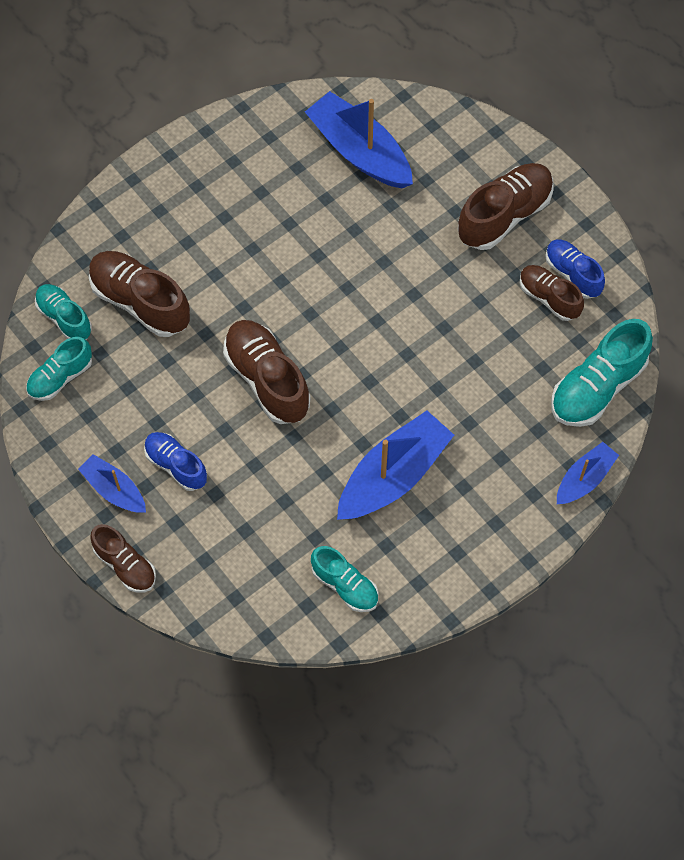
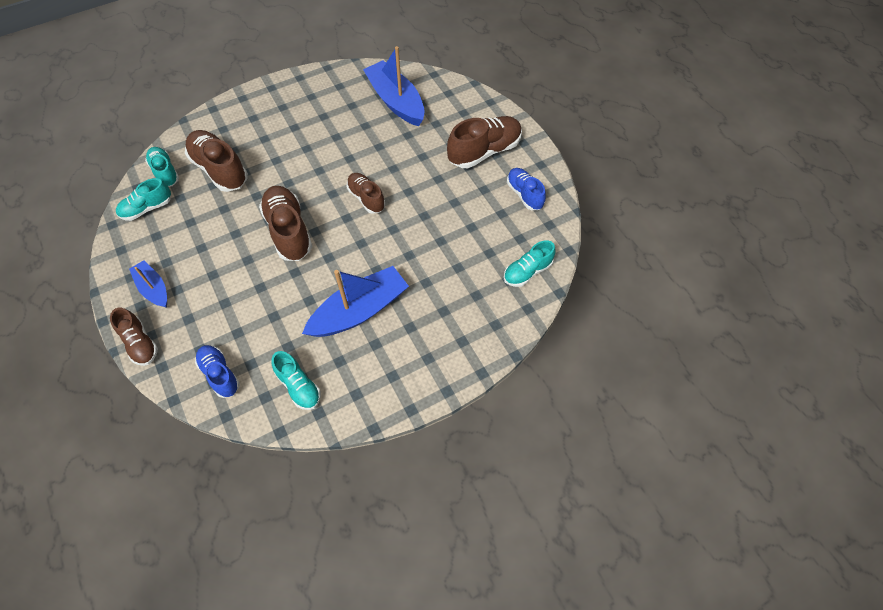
camera: 10 degrees right, 5 degrees down
blue shoe [144,432,207,491] -> blue shoe moved to [195,345,240,398]
brown shoe [520,265,584,321] -> brown shoe moved to [347,173,385,214]
turquoise shoe [551,319,653,427] -> turquoise shoe [504,240,556,287], size x0.62
blue boat [557,442,619,504] -> none

